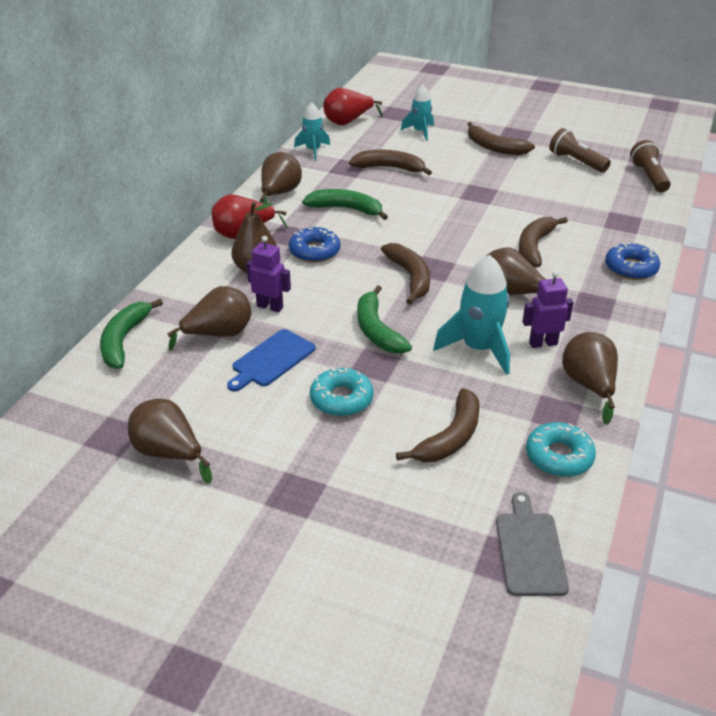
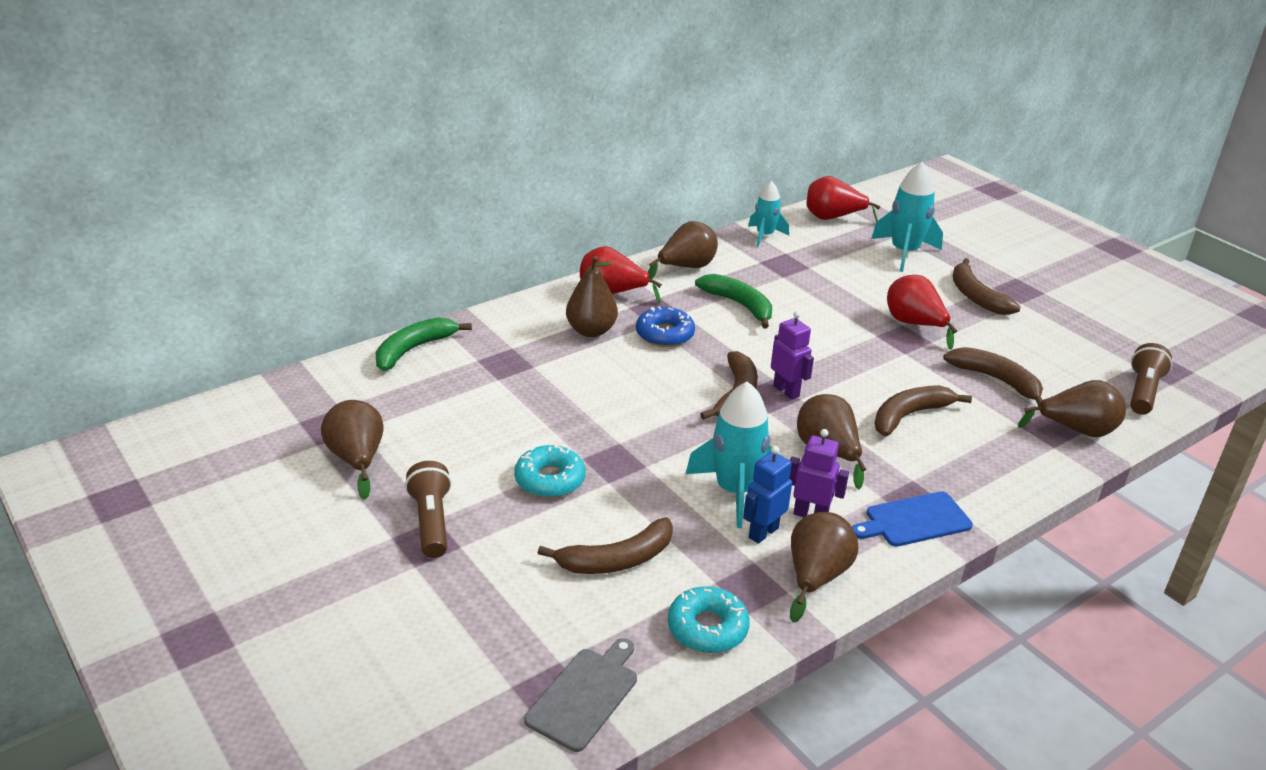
camera: 30 degrees right, 5 degrees down
brown pear [167,286,252,350] -> brown pear moved to [1018,380,1126,437]
blue cutting board [227,329,316,392] -> blue cutting board moved to [852,491,973,547]
purple robot [246,236,291,312] -> purple robot moved to [771,311,814,400]
brown banana [349,150,432,175] -> brown banana moved to [943,347,1043,406]
green banana [358,285,412,354] -> none
turquoise rocket [401,85,434,141] -> turquoise rocket [871,162,943,272], size x1.61
brown flashlight [549,128,611,173] -> brown flashlight moved to [405,461,452,558]
blue donut [605,242,660,280] -> none
none -> blue robot [743,446,792,544]
none -> red pear [887,275,957,350]

